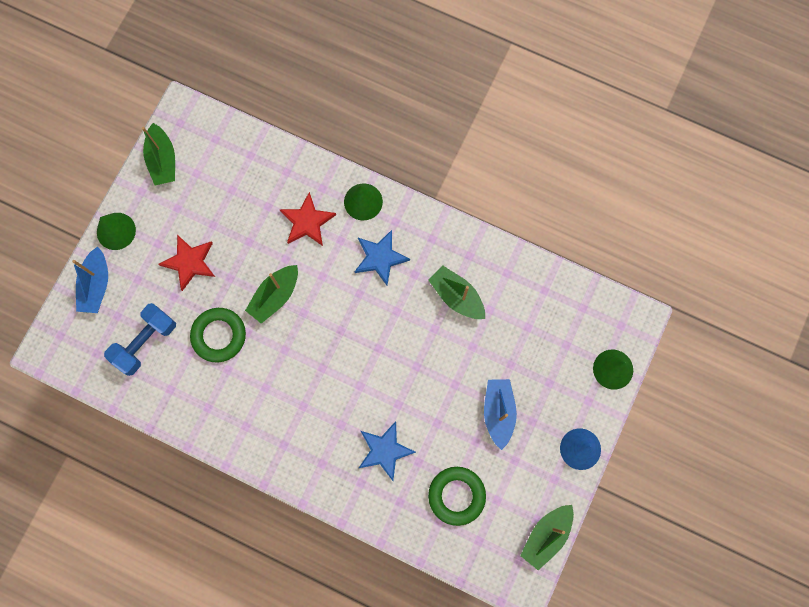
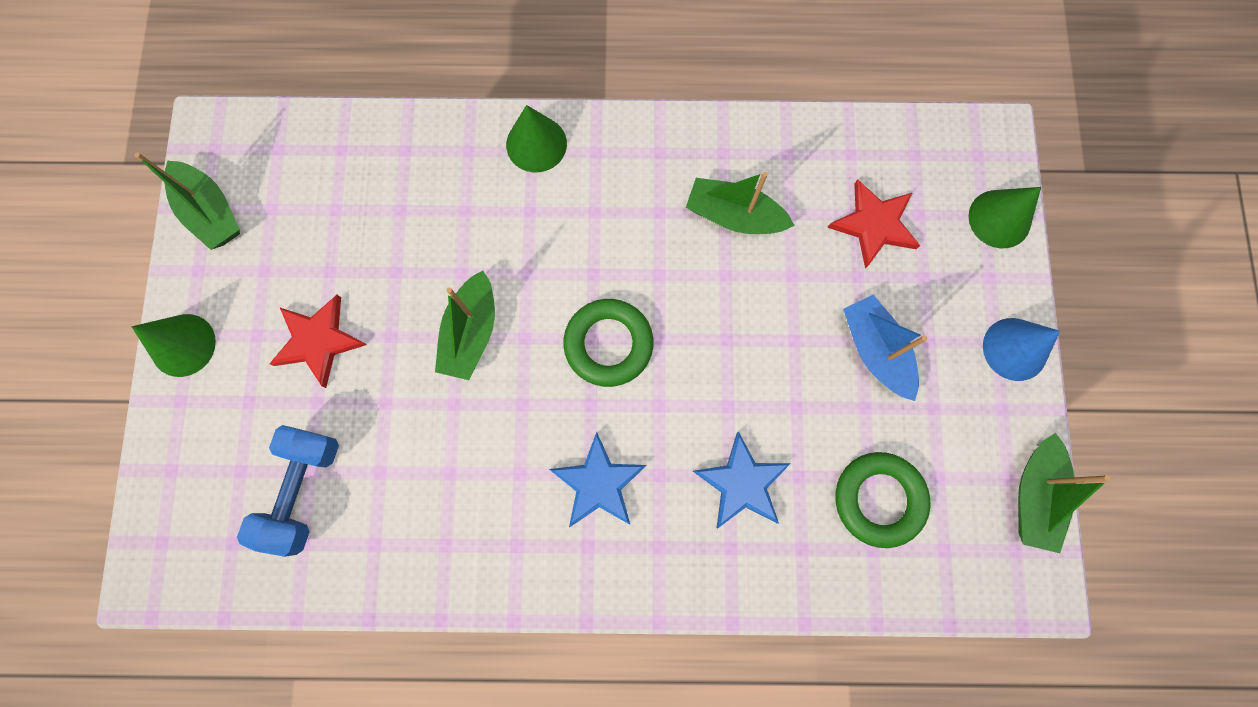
camera: 25 degrees left, 0 degrees up
blue boat [72,246,108,313] -> none
green ring [190,308,246,362] -> green ring moved to [563,299,653,387]
red star [279,192,336,246] -> red star moved to [827,179,920,269]
blue star [354,230,410,285] -> blue star moved to [549,432,647,527]

